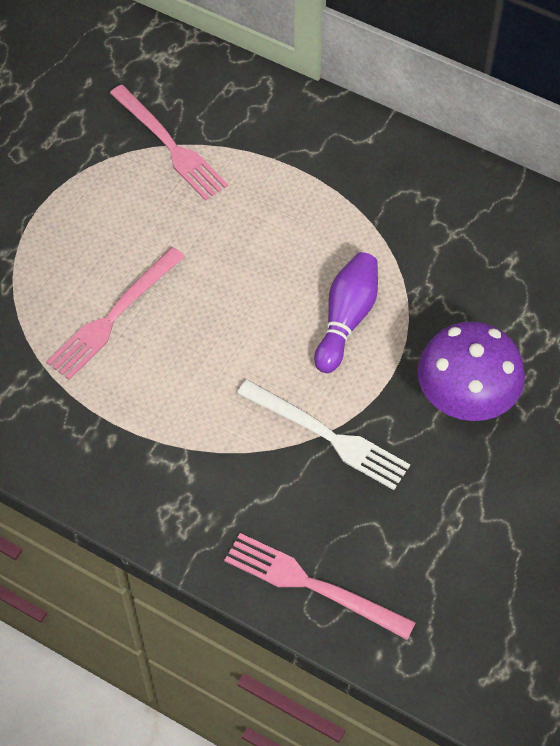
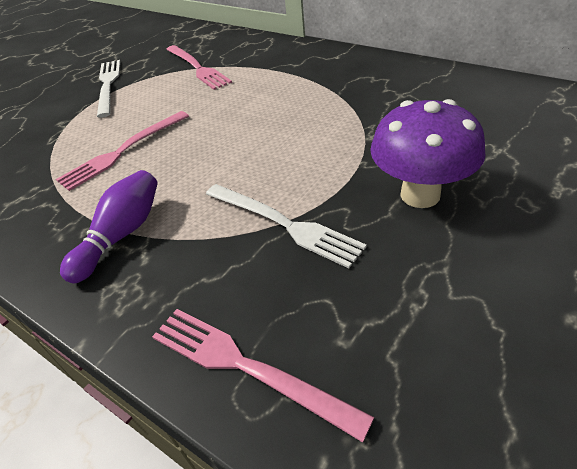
camera: 10 degrees right, 15 degrees down
purple bowling pin [314,252,378,373] -> purple bowling pin moved to [60,170,158,284]
none -> white fork [97,60,120,118]

